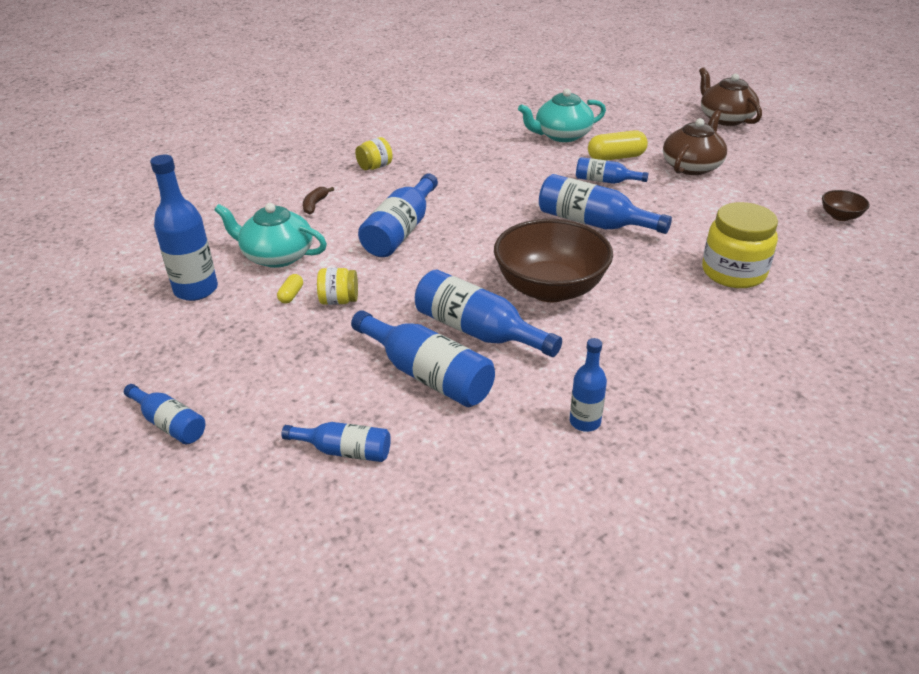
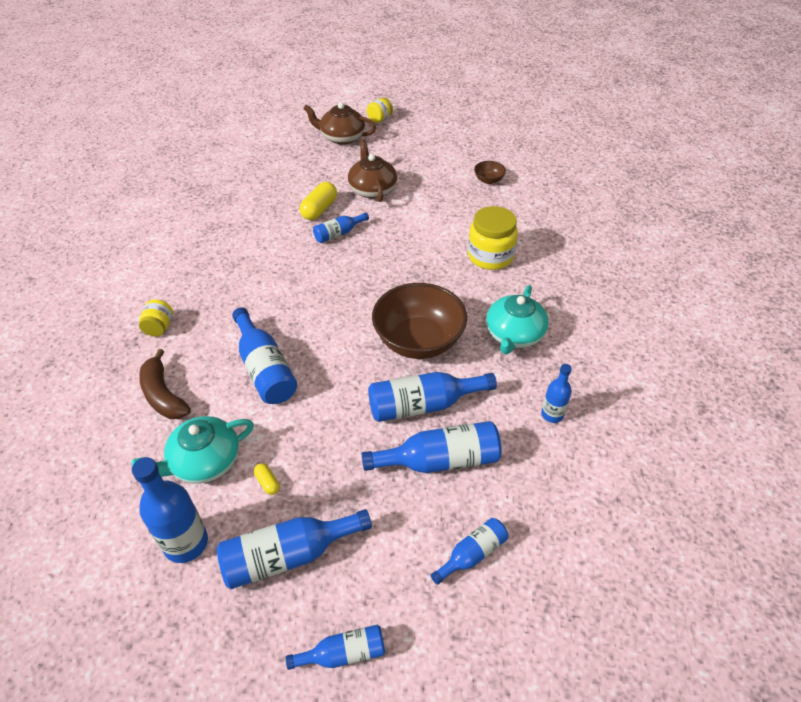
camera: 50 degrees left, 10 degrees up
brown banana [303,187,334,214] -> brown banana [139,349,191,419], size x1.84
yellow jar [317,268,358,305] -> yellow jar moved to [367,98,393,123]
turquoise teapot [518,89,606,142] -> turquoise teapot moved to [486,285,549,354]
blue bottle [539,174,672,234] -> blue bottle moved to [217,509,372,589]

